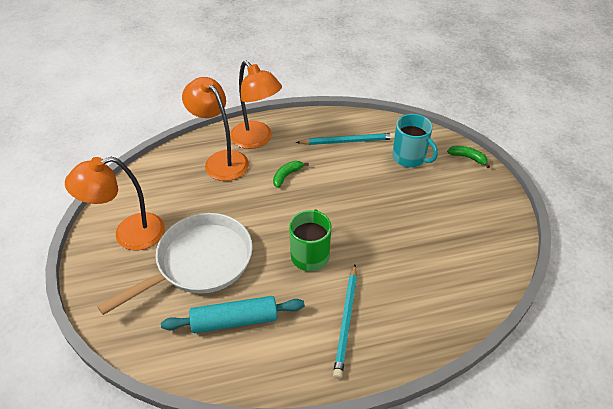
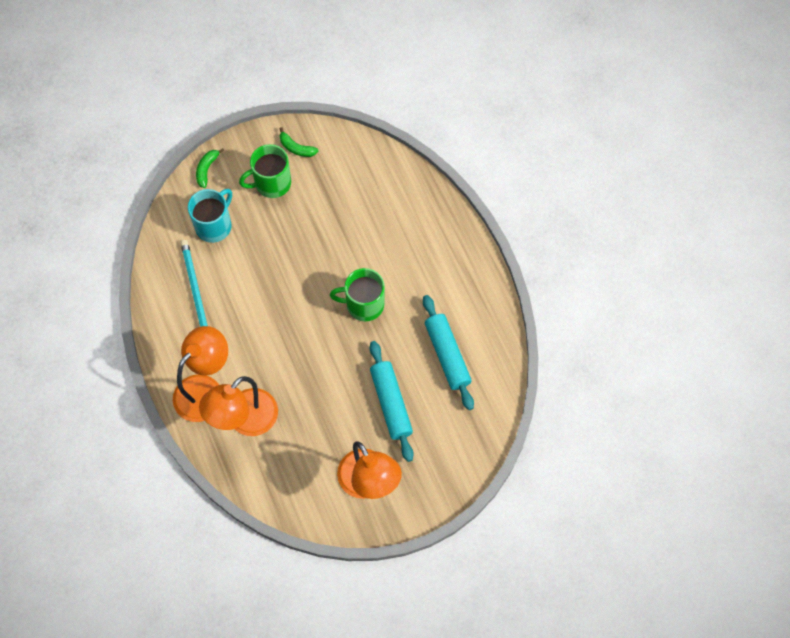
camera: 100 degrees left, 20 degrees up
white pan [97,213,253,315] -> turquoise rolling pin [370,341,414,462]
green banana [273,161,309,188] -> green banana moved to [279,127,318,157]
turquoise pencil [333,265,357,379] -> none
none -> green mug [239,144,291,198]

